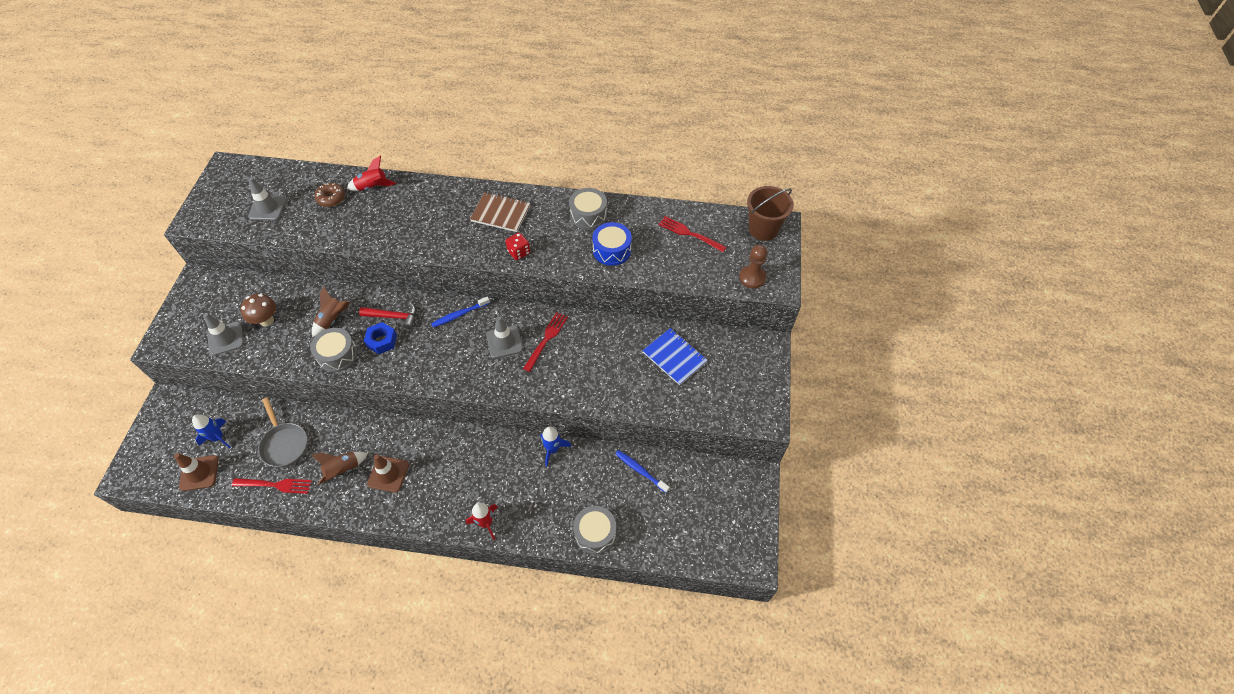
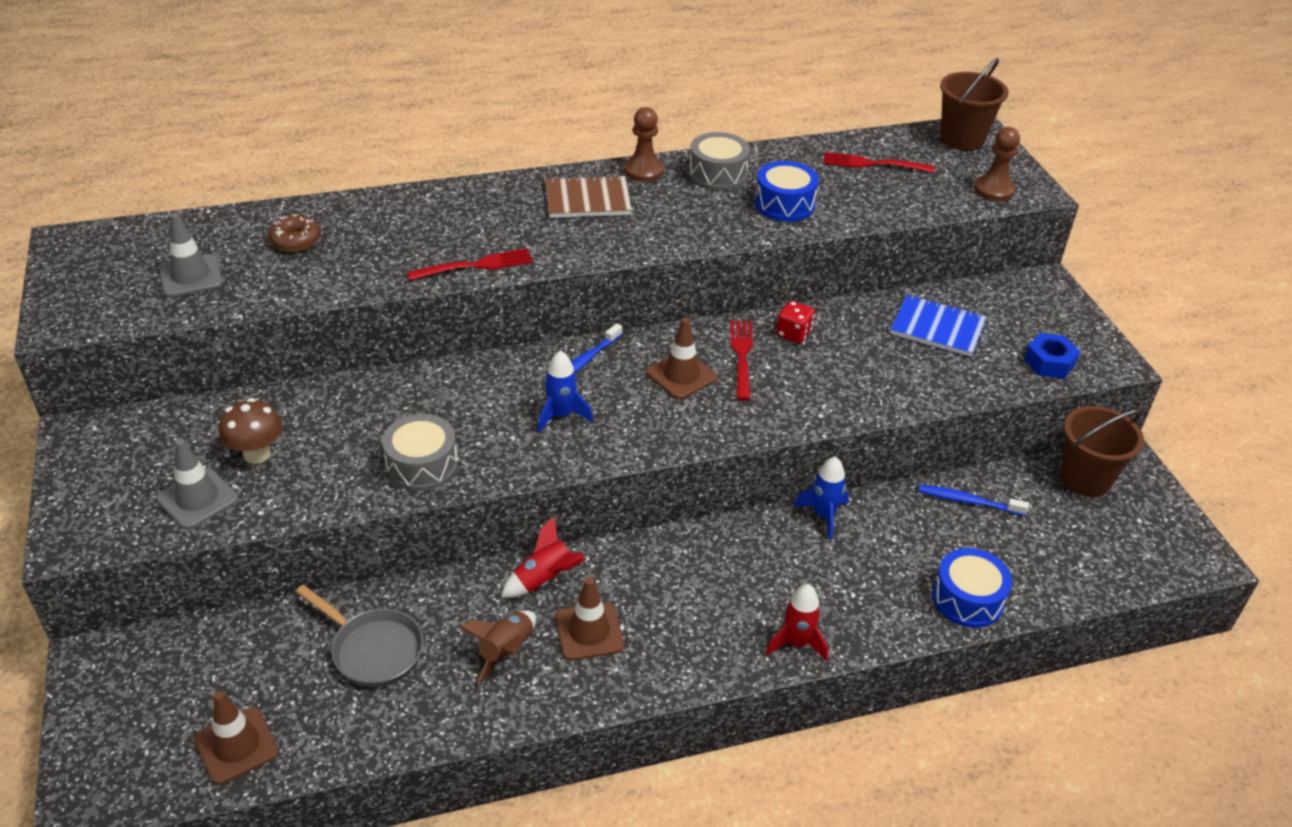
camera: 25 degrees left, 15 degrees down
blue rocket [192,414,231,448] -> blue rocket moved to [538,351,593,433]
red fork [232,478,312,494] -> red fork moved to [407,248,533,281]
brown rocket [312,287,351,337] -> none
red rocket [347,156,396,191] -> red rocket moved to [501,516,585,598]
red hammer [359,302,416,329] -> none
blue nut [364,322,397,354] -> blue nut moved to [1024,333,1080,379]
grey traffic cone [486,316,523,358] -> brown traffic cone [646,318,717,399]
red dice [505,232,530,260] -> red dice moved to [776,301,815,344]
grey drum [573,506,616,554] -> blue drum [932,548,1012,628]
none -> brown pawn [624,107,664,182]
none -> brown bucket [1060,406,1144,497]

